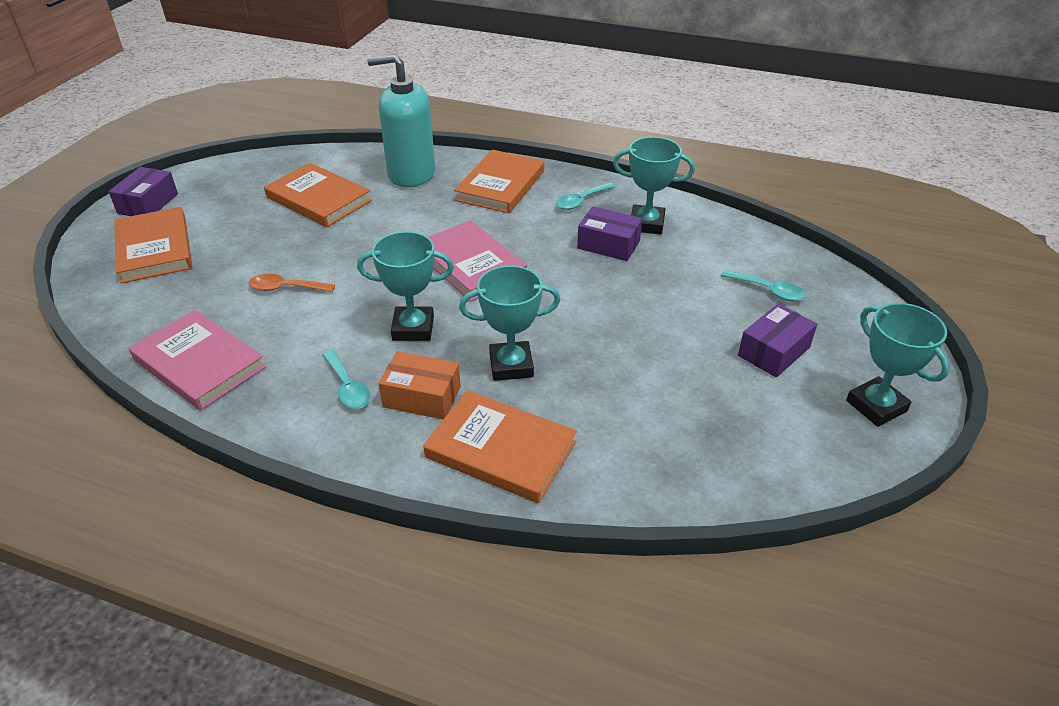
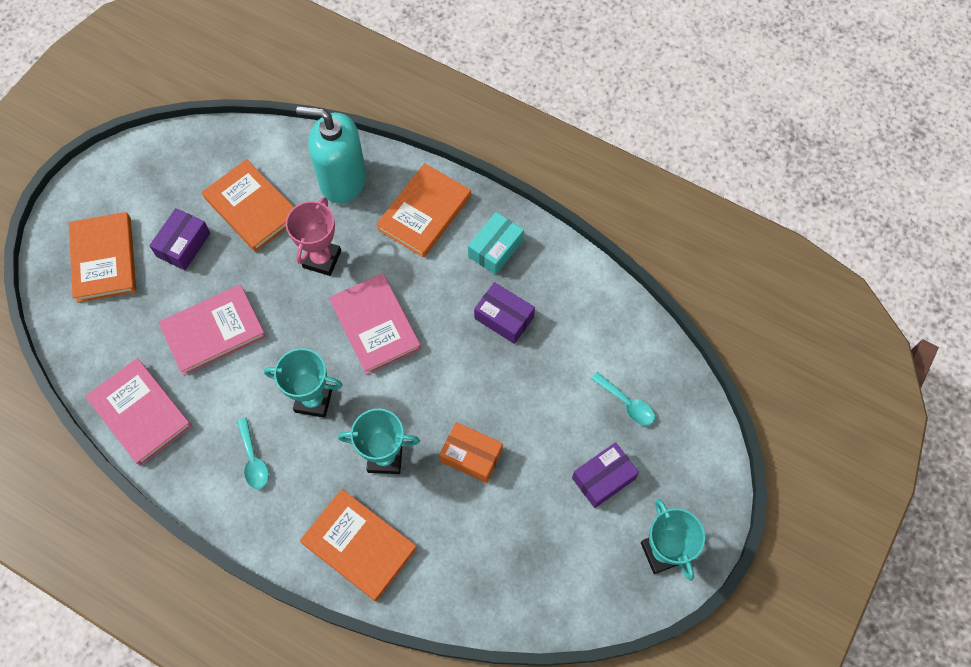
camera: 10 degrees right, 25 degrees up
purple box [108,167,178,216] -> purple box moved to [149,208,210,270]
orange spoon [248,274,335,292] -> pink book [159,284,266,376]
orange box [378,351,461,419] -> orange box moved to [439,422,503,483]
turquoise spoon [556,182,615,210] -> turquoise box [468,212,524,275]
turquoise trophy [613,137,695,234] -> none
none -> pink trophy [286,197,341,276]

